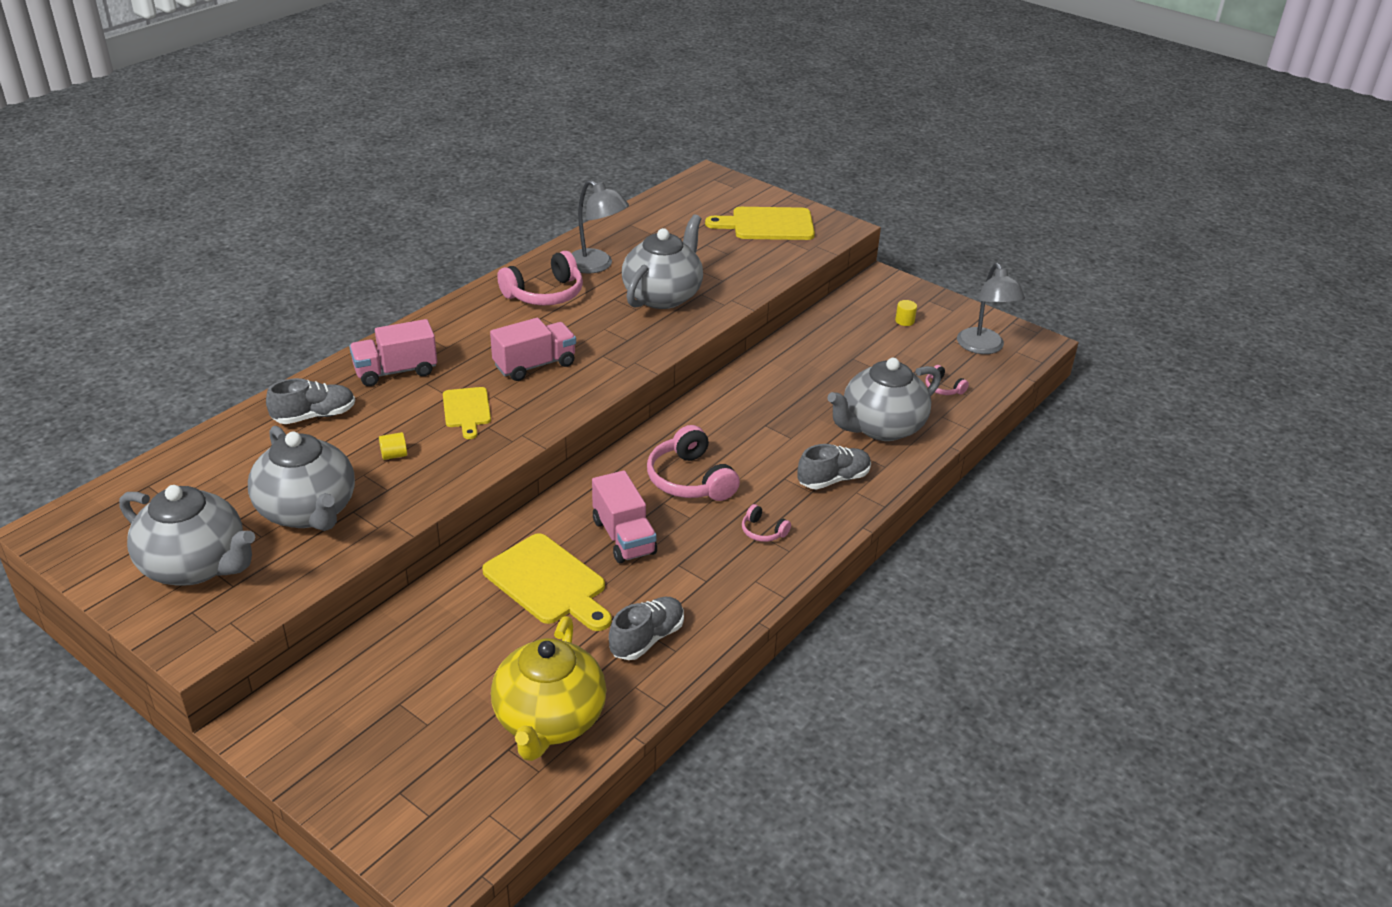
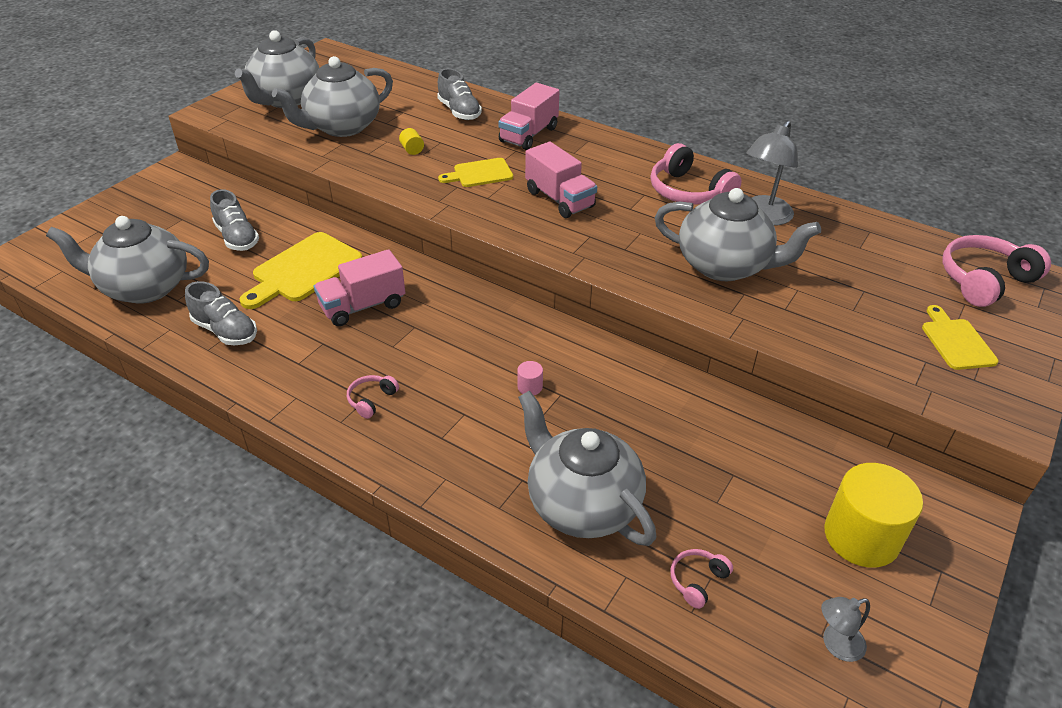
camera: 85 degrees right, 5 degrees up
pink truck [349,319,437,386] -> pink truck turned 120 degrees counterclockwise [498,83,559,150]
yellow teapot [491,616,606,761] -> grey teapot [46,216,209,304]
pink headphones [647,425,740,501] -> pink headphones moved to [942,235,1051,307]
yellow cutting board [705,207,815,240] -> yellow cutting board [922,305,999,370], size x0.61
grey shoe [797,444,871,489] -> grey shoe moved to [210,189,259,251]
yellow cylinder [895,300,917,326] -> yellow cylinder [824,463,923,568], size x2.49
grey lamp [957,263,1025,354] -> grey lamp [821,597,870,662], size x0.54
none -> pink cylinder [517,361,543,395]

